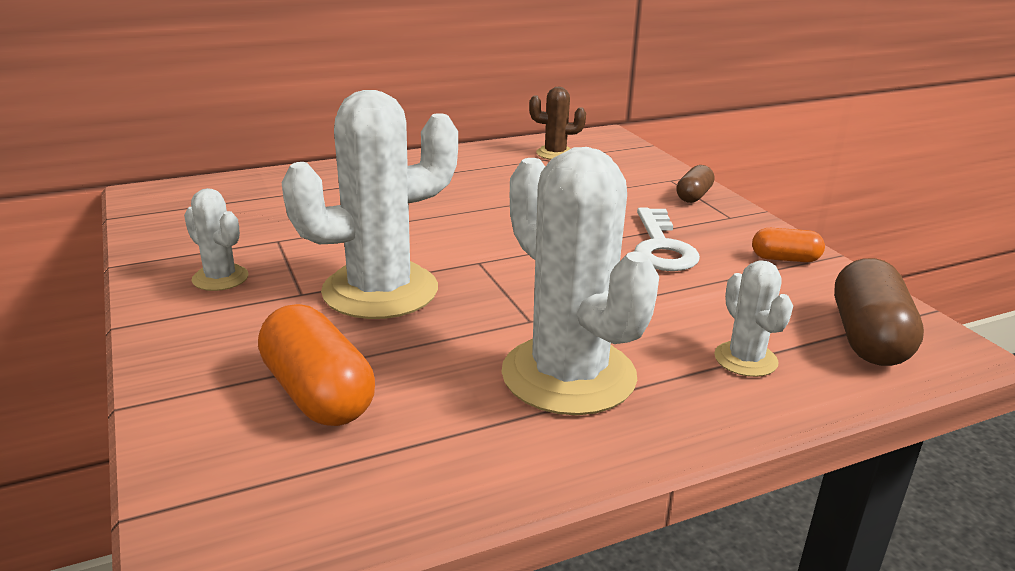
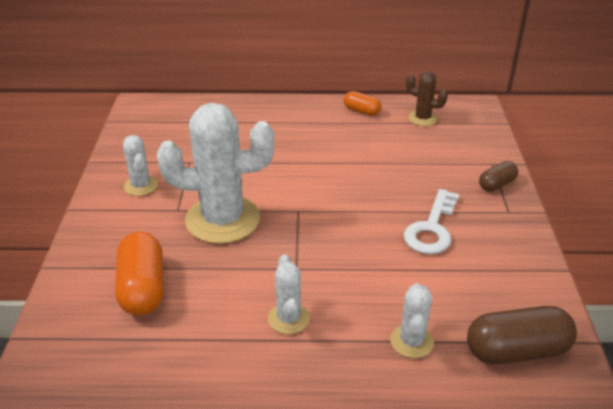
camera: 25 degrees right, 10 degrees up
white cactus [501,147,659,415] -> white cactus [268,254,310,334], size x0.48
orange capsule [752,228,825,262] -> orange capsule moved to [344,91,381,116]
brown capsule [834,258,924,366] -> brown capsule turned 45 degrees clockwise [467,306,577,365]

